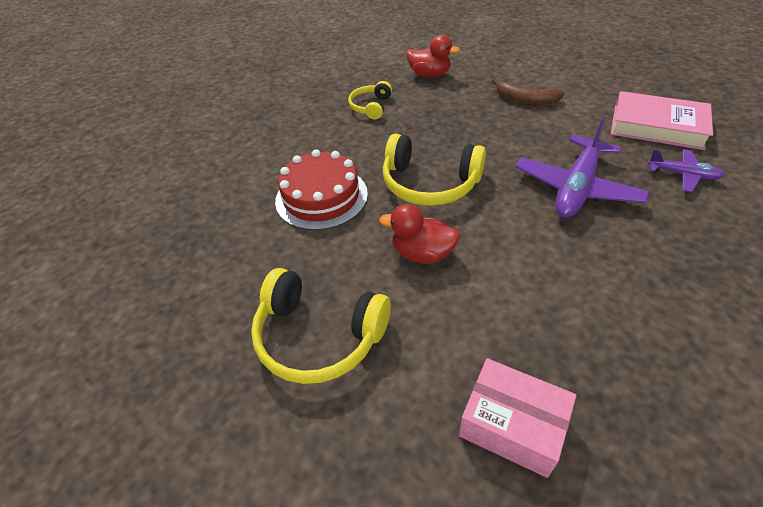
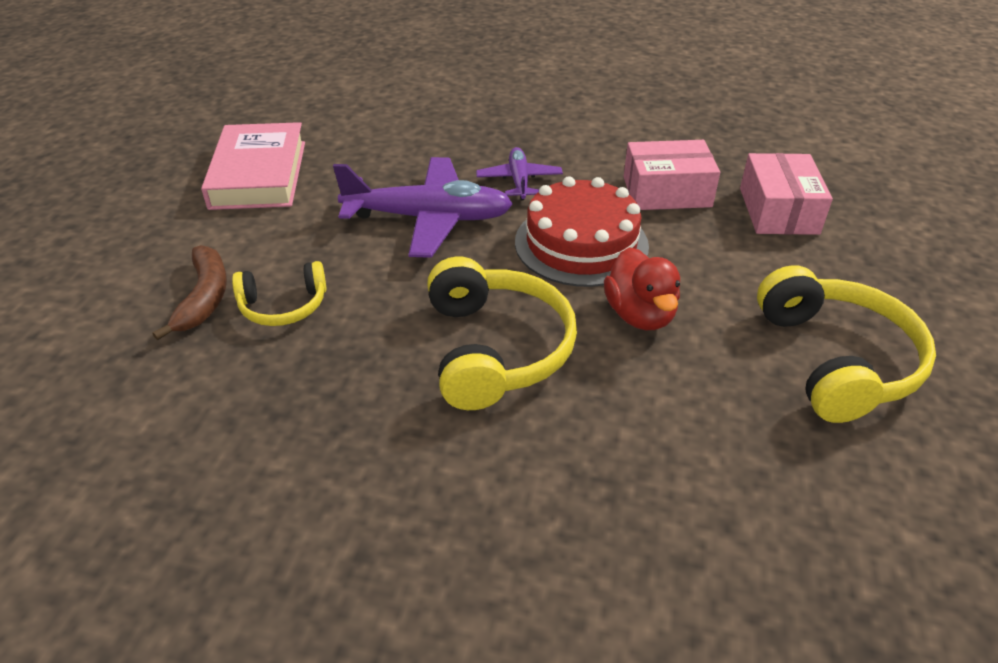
camera: 120 degrees left, 5 degrees down
red cake [275,149,368,230] -> red cake moved to [515,176,649,287]
yellow headphones [348,81,392,120] -> yellow headphones moved to [232,261,326,326]
red duck [407,35,460,78] -> none
purple plane [648,149,725,192] -> purple plane moved to [476,147,563,200]
none -> pink box [624,140,720,210]

